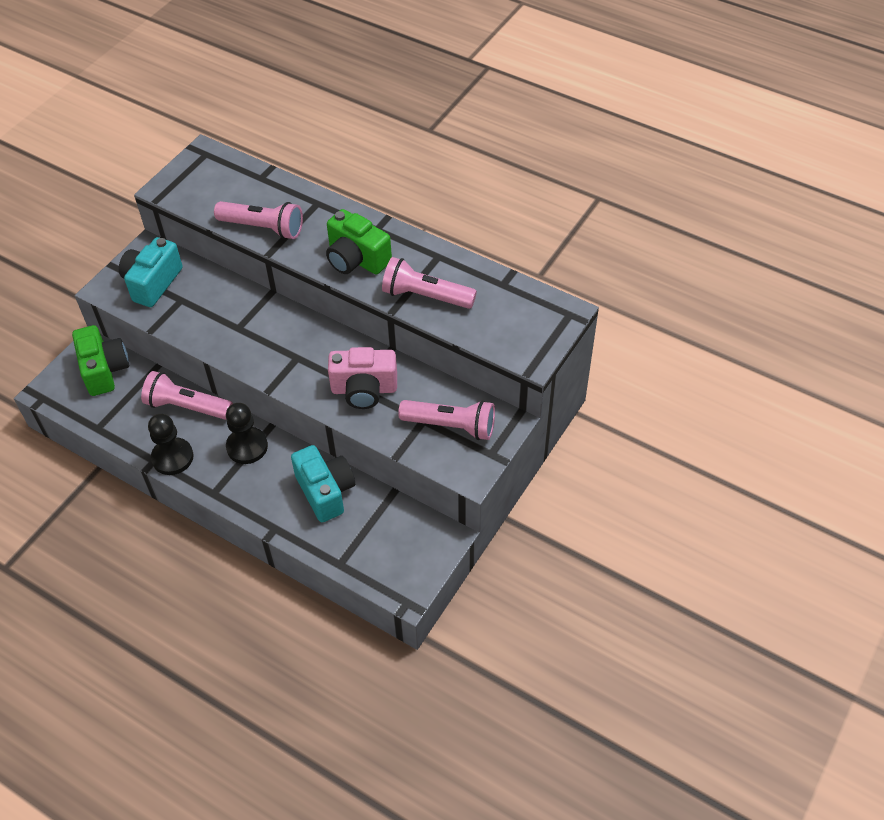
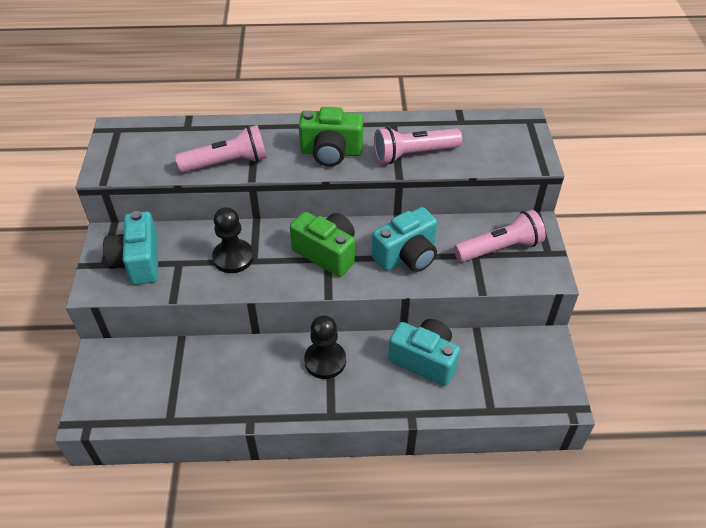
camera: 35 degrees left, 5 degrees down
green camera [72,325,129,396] -> green camera moved to [290,212,355,277]
pink flashlight [141,371,233,420] -> none
black pawn [148,414,194,475] -> black pawn moved to [212,207,254,273]
pink camera [328,347,397,409] -> turquoise camera [372,207,437,272]

